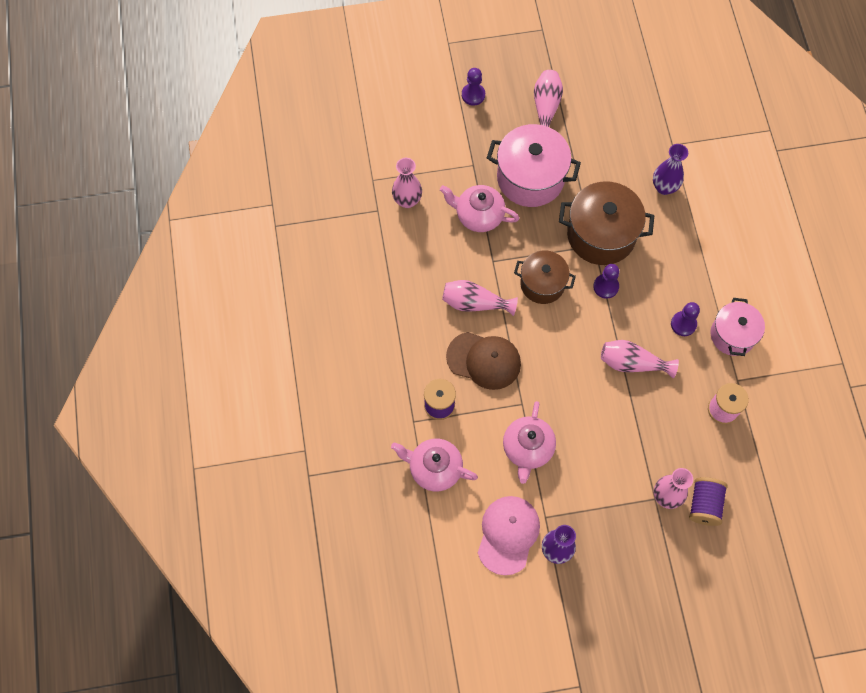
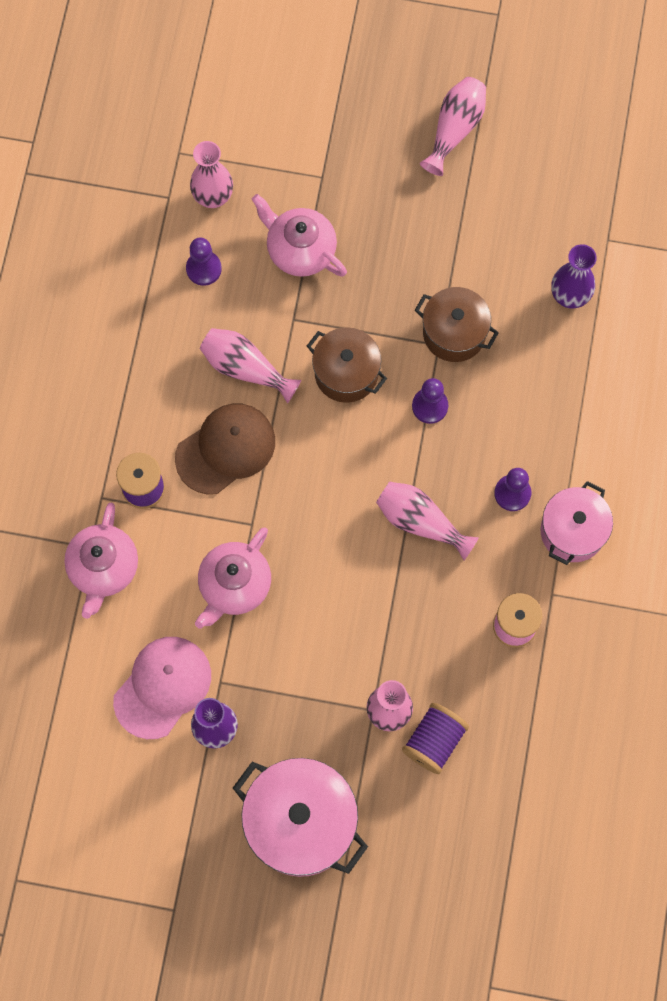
camera: 20 degrees right, 5 degrees up
pink teapot [391,439,478,491] -> pink teapot turned 120 degrees counterclockwise [64,503,138,619]
brown cap [446,332,521,390] -> brown cap turned 75 degrees counterclockwise [175,403,275,494]
purple pawn [462,68,485,106] -> purple pawn moved to [186,238,222,286]
pink pot [487,124,581,207] -> pink pot moved to [233,758,368,877]
brown pot [559,181,654,265] -> brown pot [415,287,499,362], size x0.64

